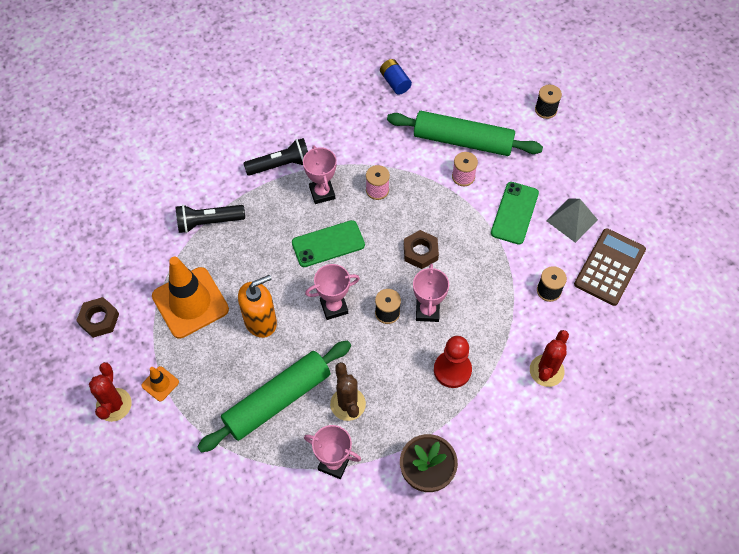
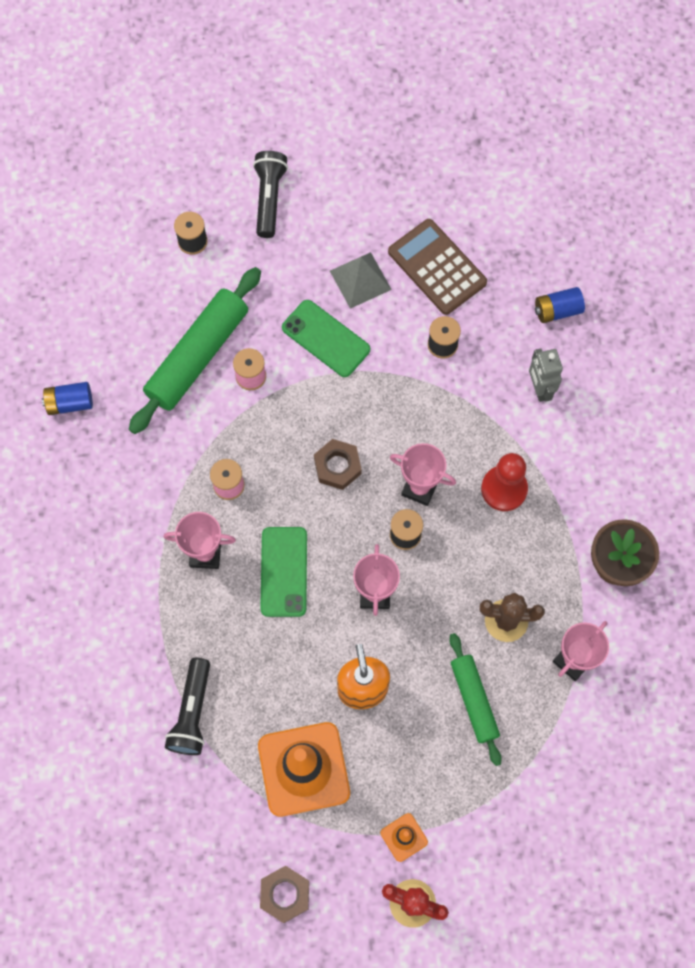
camera: 70 degrees left, 10 degrees up
green rolling pin [197,340,351,453] -> green rolling pin [449,633,502,766], size x0.60
black flashlight [244,138,308,176] -> black flashlight moved to [253,151,288,238]
red cactus [530,330,569,387] -> grey robot [529,348,563,402]
none -> blue battery [535,287,585,323]

